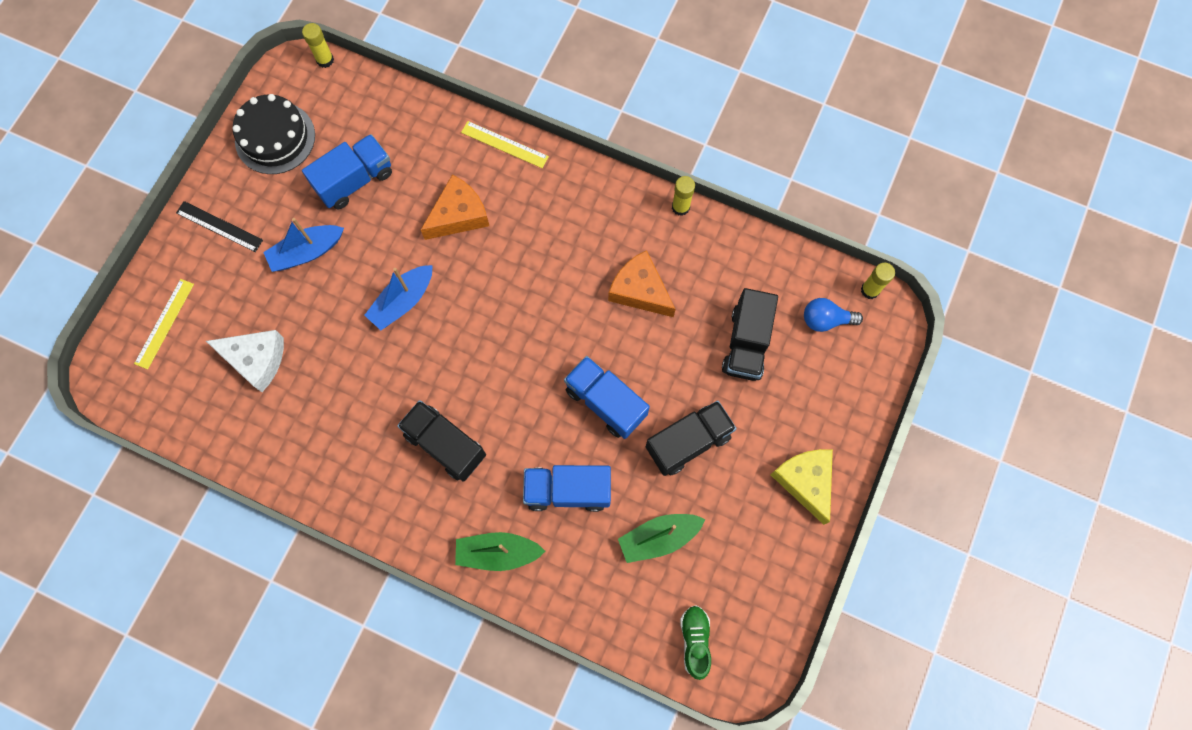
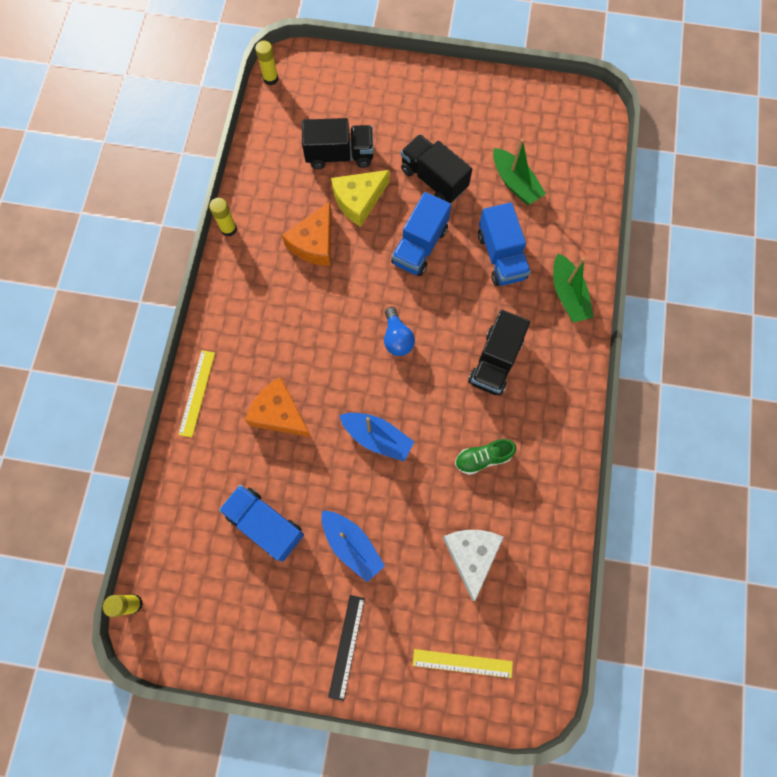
camera: 105 degrees left, 0 degrees up
black cake [232,94,315,174] -> none
green shoe [680,605,711,680] -> green shoe moved to [455,439,516,475]
yellow cheese [770,449,833,525] -> yellow cheese moved to [331,170,390,227]
blue light bulb [804,298,863,332] -> blue light bulb moved to [384,307,415,356]

